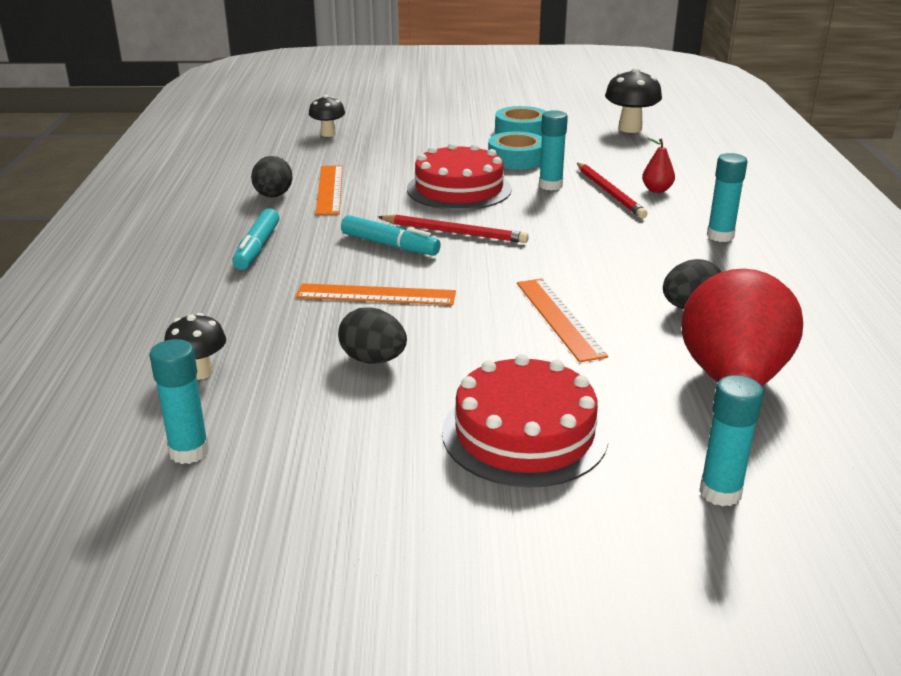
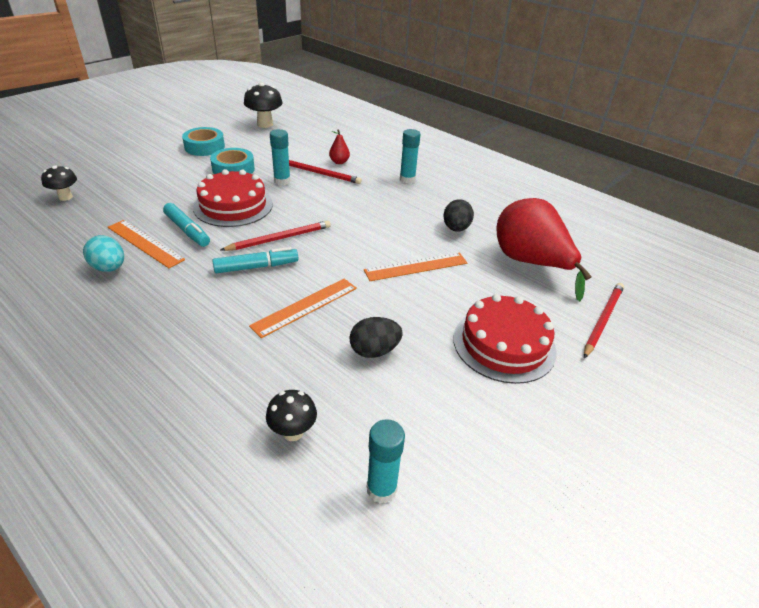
camera: 50 degrees left, 10 degrees up
turquoise marker [232,208,279,270] -> turquoise marker moved to [163,203,210,247]
black egg [251,156,293,198] -> turquoise egg [83,235,124,272]
orange ruler [517,279,608,362] -> orange ruler turned 45 degrees counterclockwise [364,252,467,281]
turquoise glue stick [699,375,764,506] -> red pencil [584,283,624,358]

